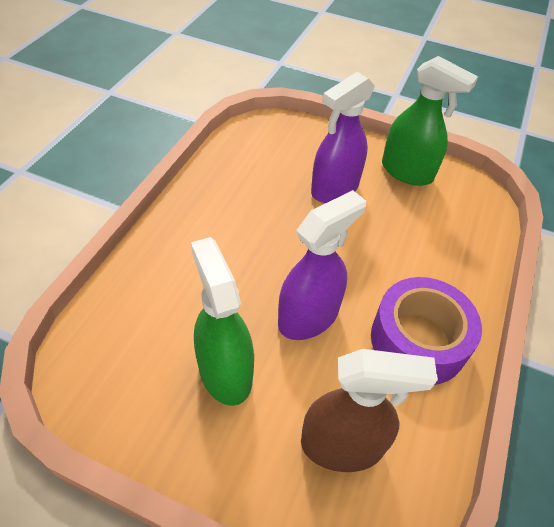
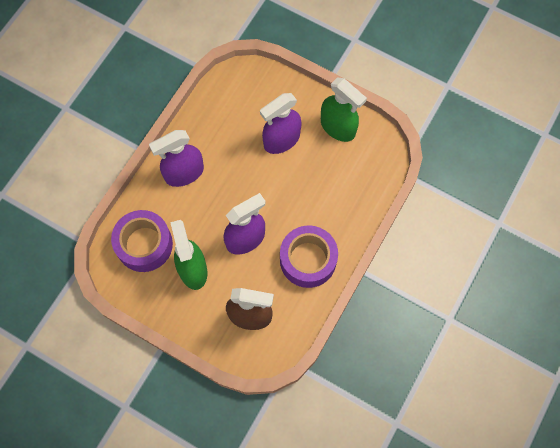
camera: 10 degrees right, 20 degrees up
none -> purple tape [111,210,173,272]
none -> purple spray bottle [149,130,204,187]

